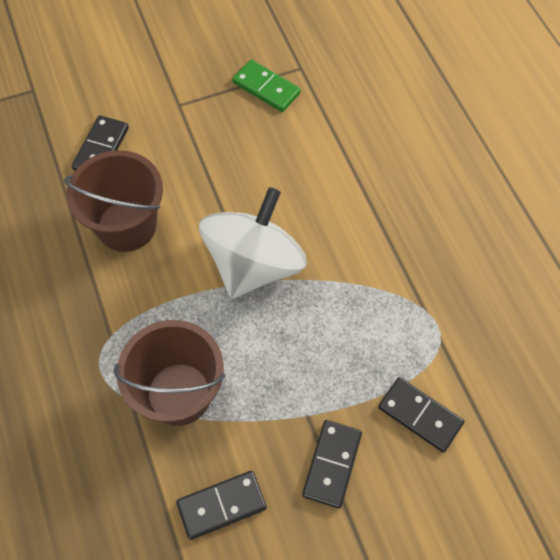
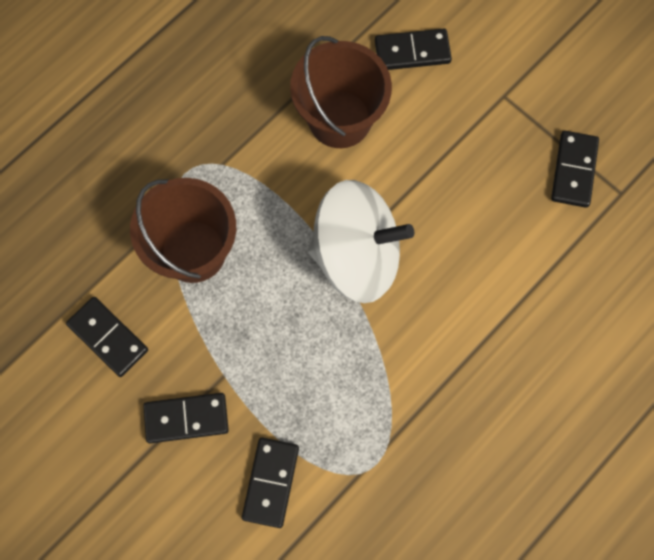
camera: 65 degrees right, 10 degrees up
green domino [232,60,301,112] -> black domino [551,131,599,208]

